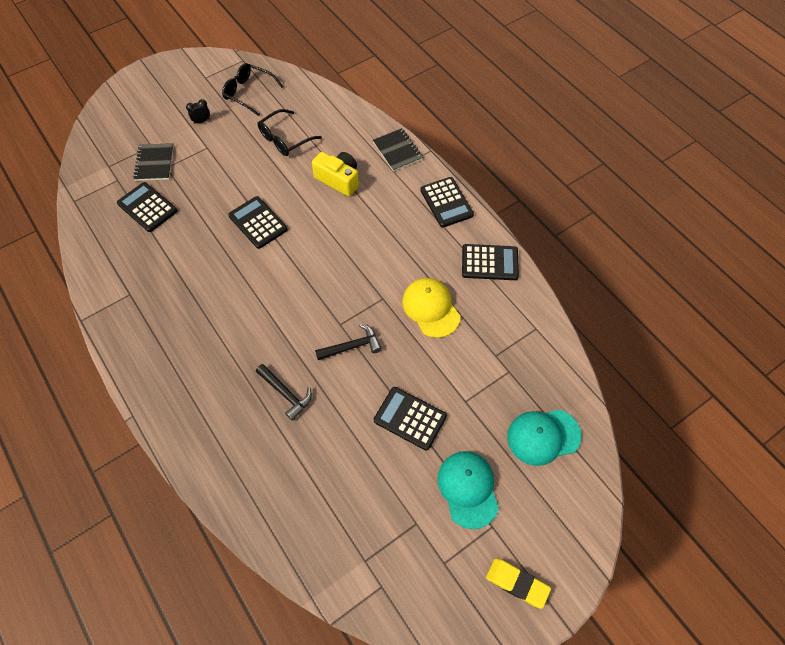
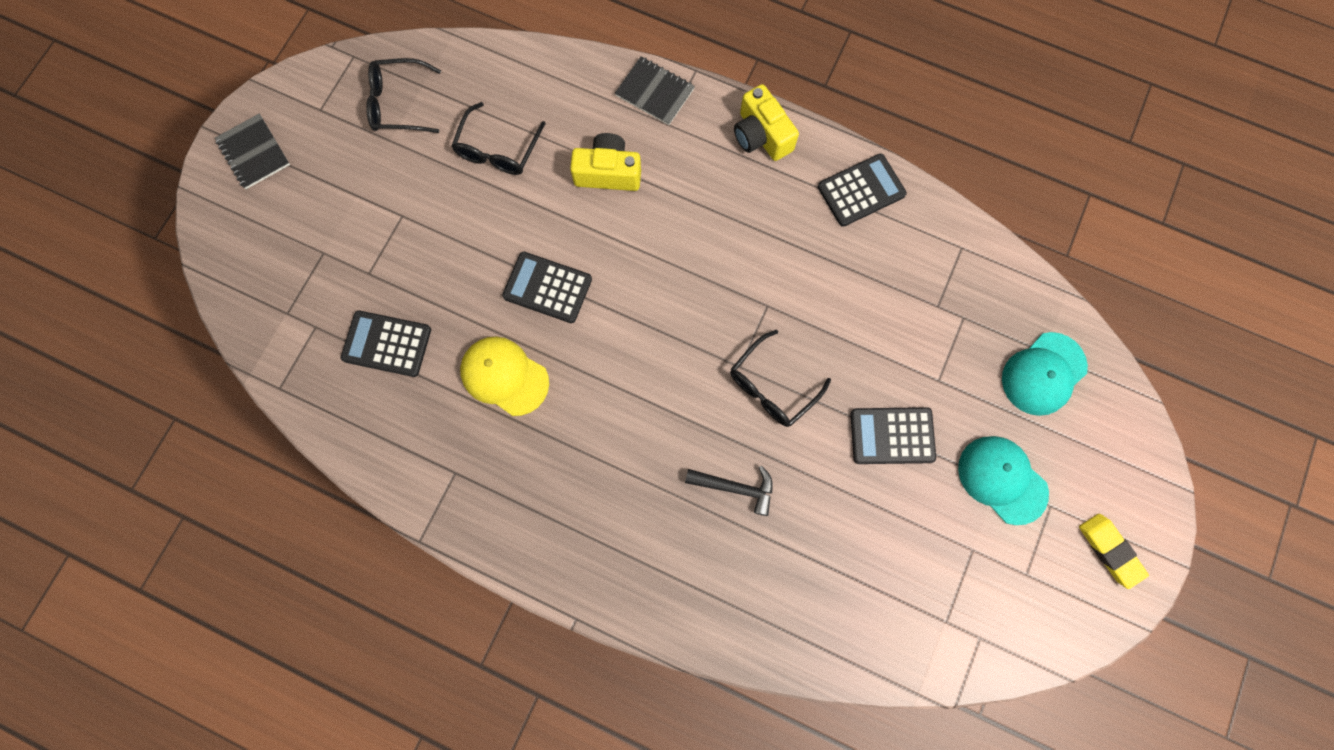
camera: 30 degrees left, 15 degrees up
black notebook [133,143,174,181] -> black notebook moved to [215,114,290,189]
black clock [186,99,210,124] -> none
black hammer [315,324,382,360] -> black glasses [730,330,831,427]
yellow cap [402,278,460,338] -> yellow cap moved to [460,336,549,416]
black calculator [420,177,474,228] -> yellow camera [734,84,799,161]
yellow eraser [486,558,551,609] -> yellow eraser turned 60 degrees clockwise [1079,514,1149,589]

